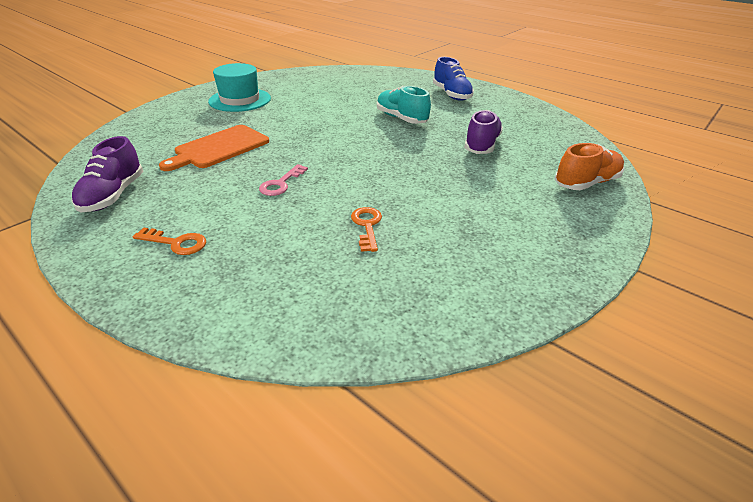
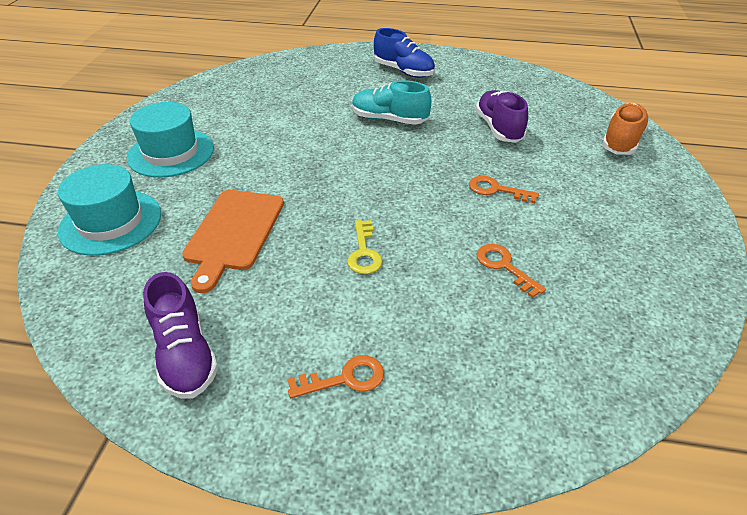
camera: 30 degrees left, 5 degrees up
pink key [259,164,308,196] -> yellow key [347,220,383,274]
none -> turquoise hat [58,164,161,256]
none -> orange key [469,176,539,203]

